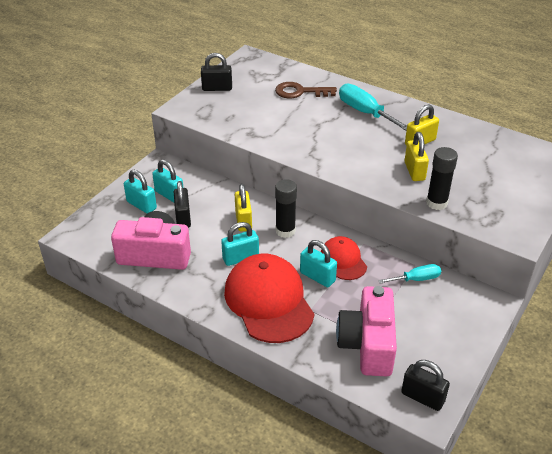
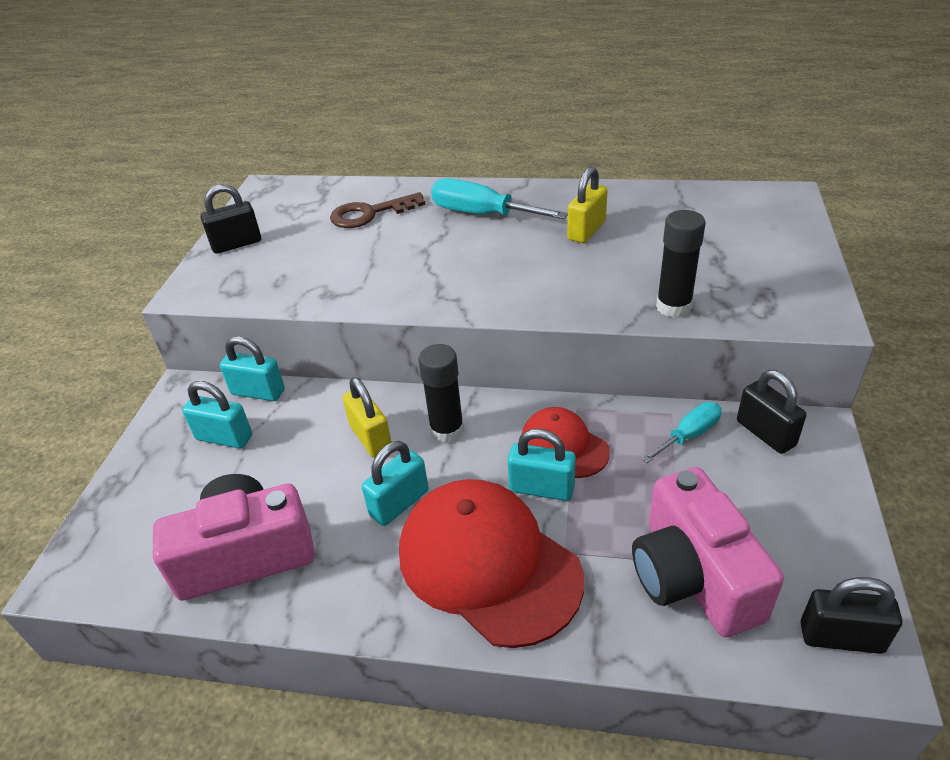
camera: 20 degrees left, 0 degrees up
turquoise padlock [124,170,157,213] -> turquoise padlock moved to [220,336,285,401]
black padlock [174,181,191,228] -> black padlock moved to [737,370,806,454]
yellow padlock [405,132,429,181] -> none

